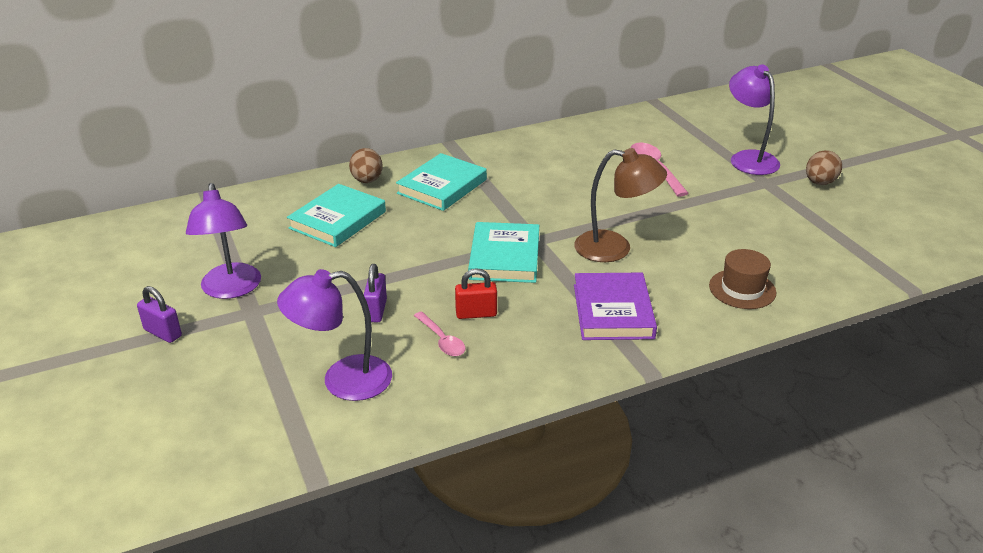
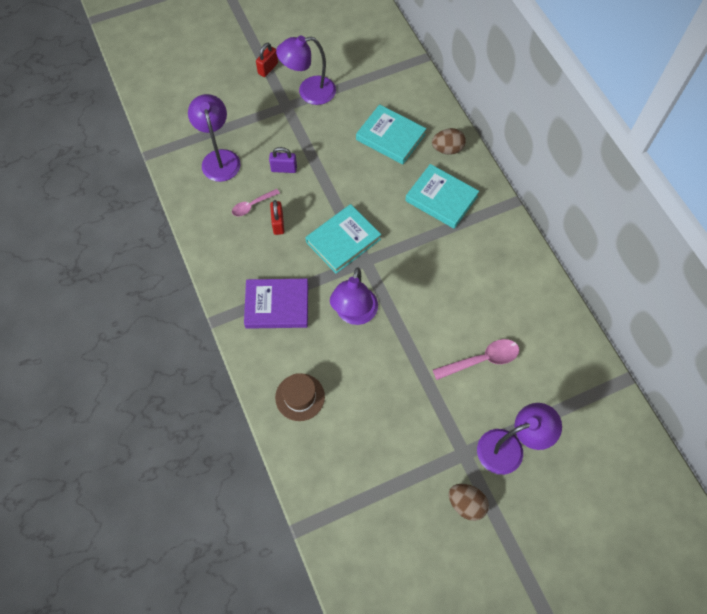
camera: 90 degrees right, 30 degrees up
purple padlock [137,286,182,343] -> red padlock [256,43,278,77]
turquoise book [468,222,539,283] -> turquoise book turned 45 degrees counterclockwise [305,204,381,274]
brown lamp [574,148,667,262] -> purple lamp [330,267,378,325]

